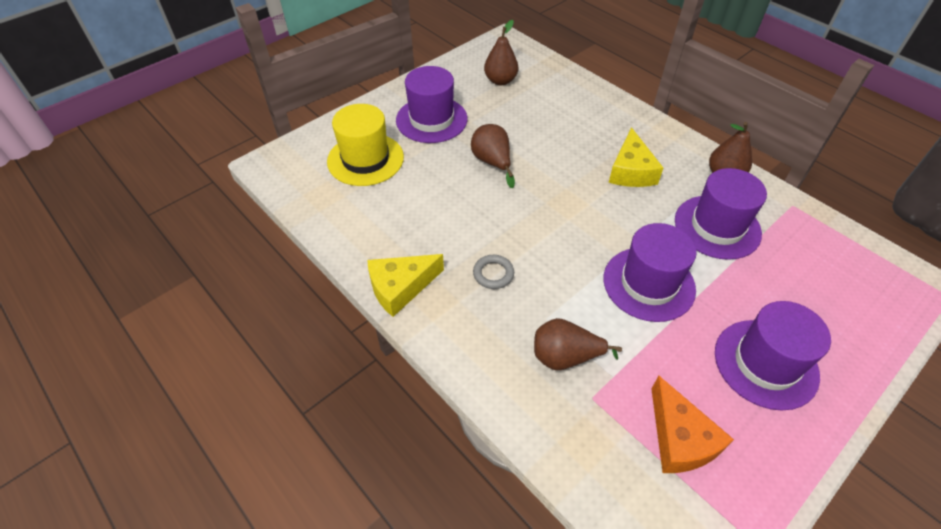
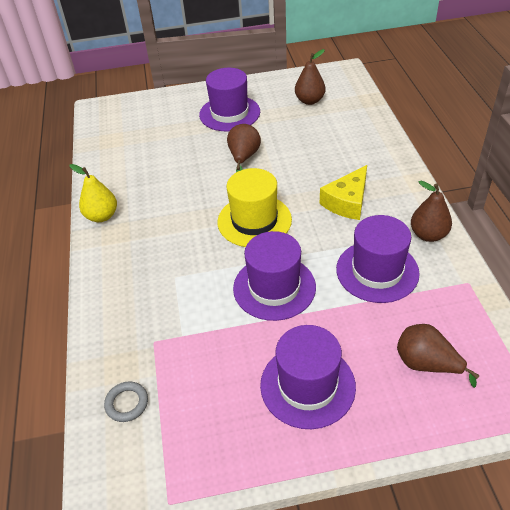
camera: 35 degrees right, 5 degrees down
yellow hat [327,104,404,186] -> yellow hat moved to [217,168,292,247]
yellow cheese [367,254,444,317] -> yellow pear [69,164,117,222]
grey ring [473,255,514,289] -> grey ring moved to [104,381,148,422]
brown pear [534,318,622,370] -> brown pear moved to [397,324,480,388]
orange cheese [651,376,734,473] -> none

